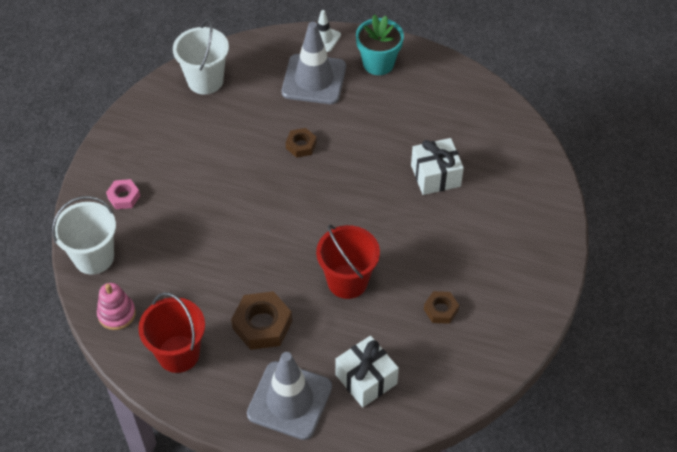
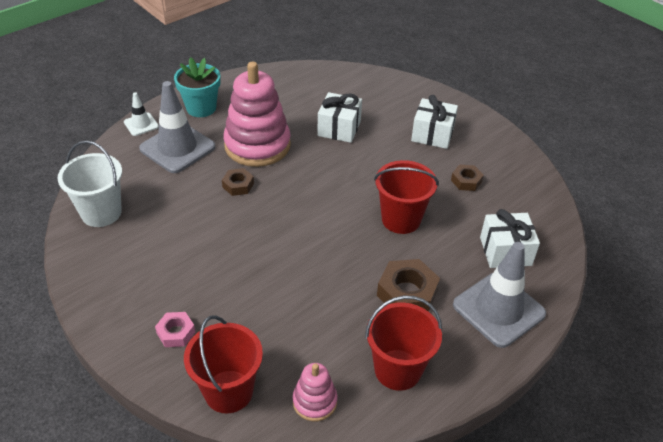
camera: 60 degrees left, 10 degrees down
white bucket [52,196,116,275] -> red bucket [184,315,263,413]
none -> pink stacking toy [223,62,291,167]
none -> white gift [411,95,458,149]

